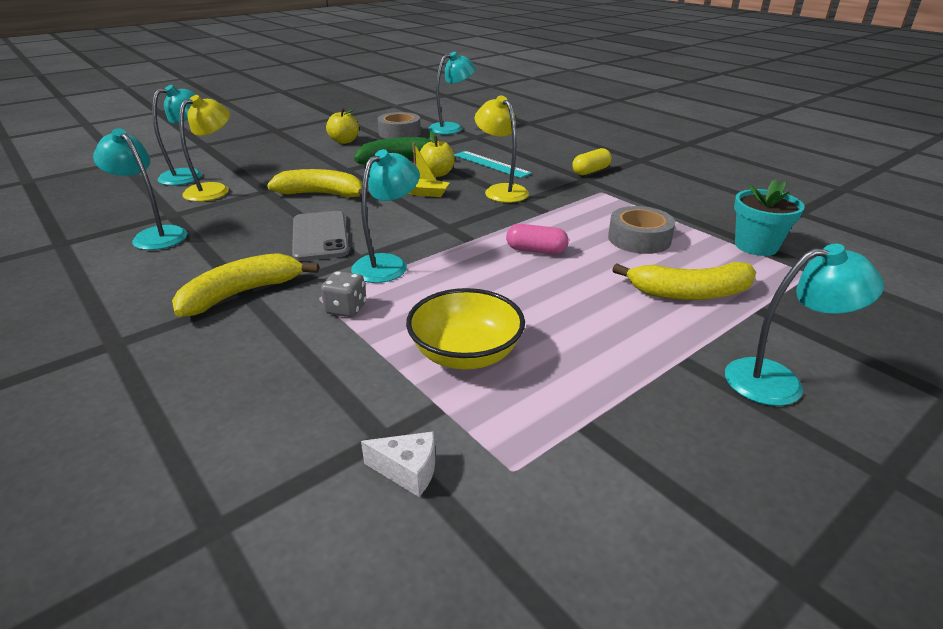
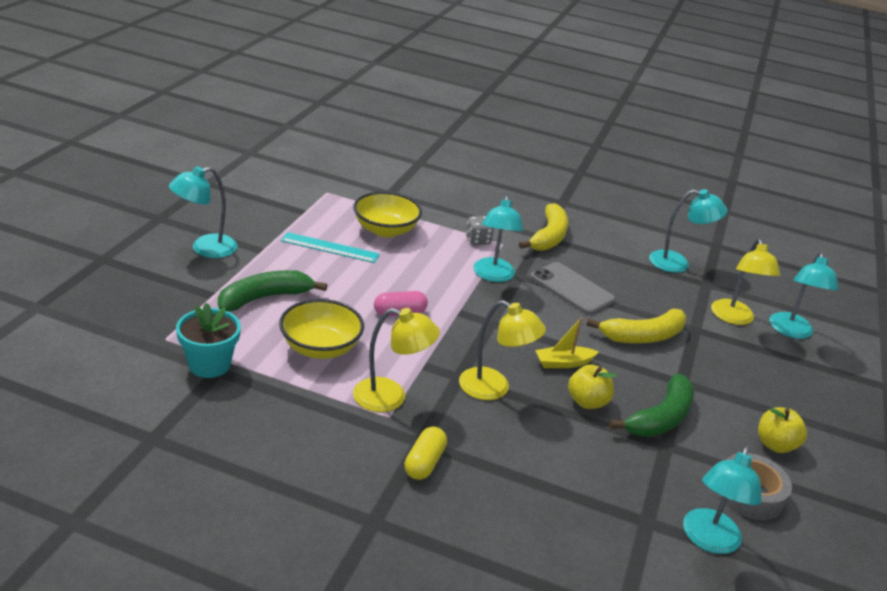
camera: 145 degrees right, 0 degrees up
white cheese [361,431,435,497] -> none
turquoise ruler [454,151,532,178] -> turquoise ruler moved to [281,232,380,263]
grey tape [608,206,675,254] -> yellow bowl [279,299,364,359]
yellow banana [612,262,756,300] -> green banana [218,270,327,312]
none -> yellow lamp [353,308,440,412]

